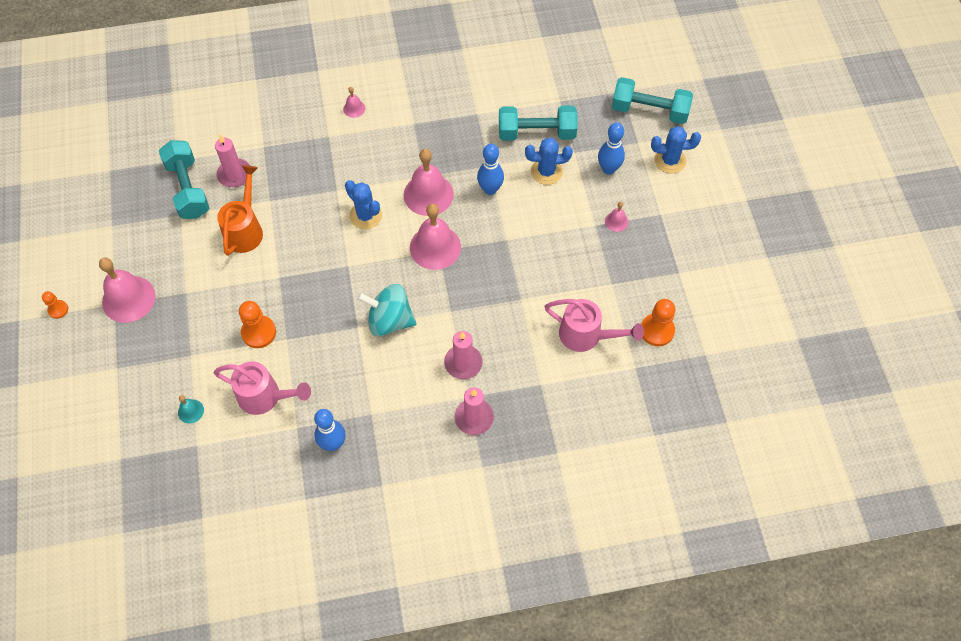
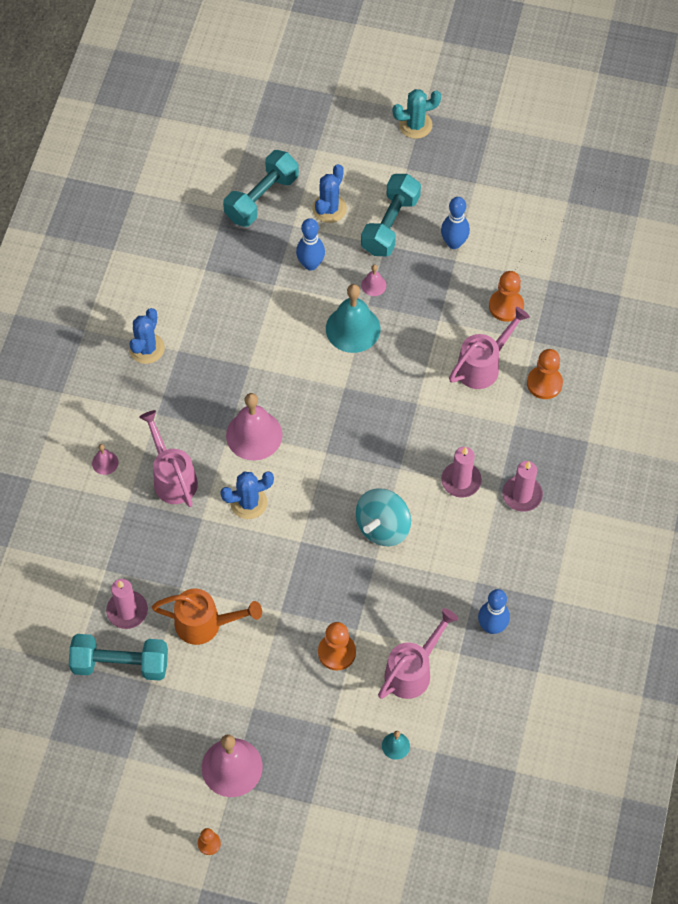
camera: 65 degrees left, 0 degrees up
orange watering can [217,165,263,256] -> orange watering can turned 150 degrees clockwise [152,589,262,645]
pink bell [410,204,461,270] -> none
blue bowling pin [477,144,504,195] -> blue bowling pin moved to [441,197,470,249]
turquoise dumbbell [499,106,578,141] -> turquoise dumbbell moved to [361,174,421,256]
blue cactus [525,138,573,185] -> blue cactus moved to [129,308,165,364]
none -> pink watering can [139,410,198,507]
none -> turquoise bell [326,284,380,353]
none -> turquoise cactus [392,89,441,139]
none -> orange pawn [527,349,563,399]

